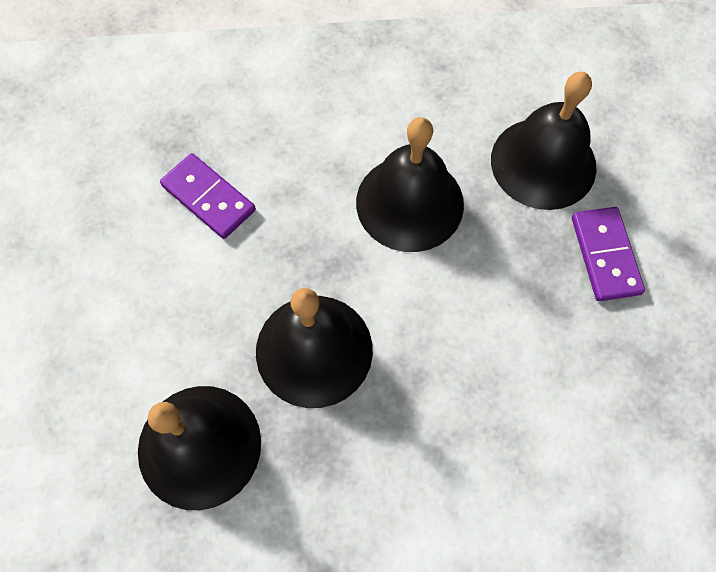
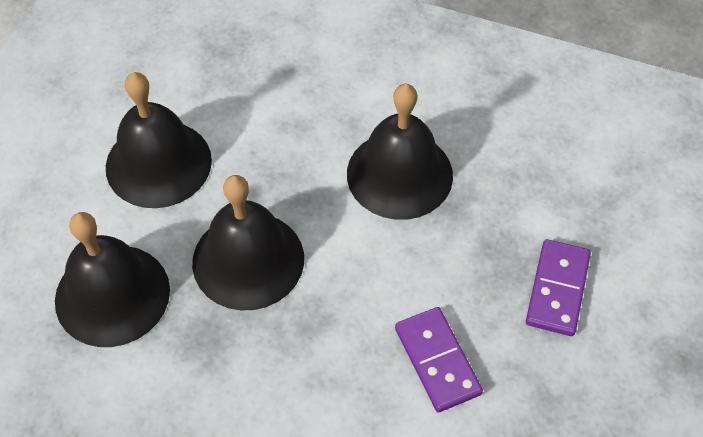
camera: 25 degrees right, 10 degrees down
purple domino [160,153,256,239] -> purple domino moved to [395,307,483,412]
black bell [491,72,597,210] -> black bell moved to [106,72,212,208]

